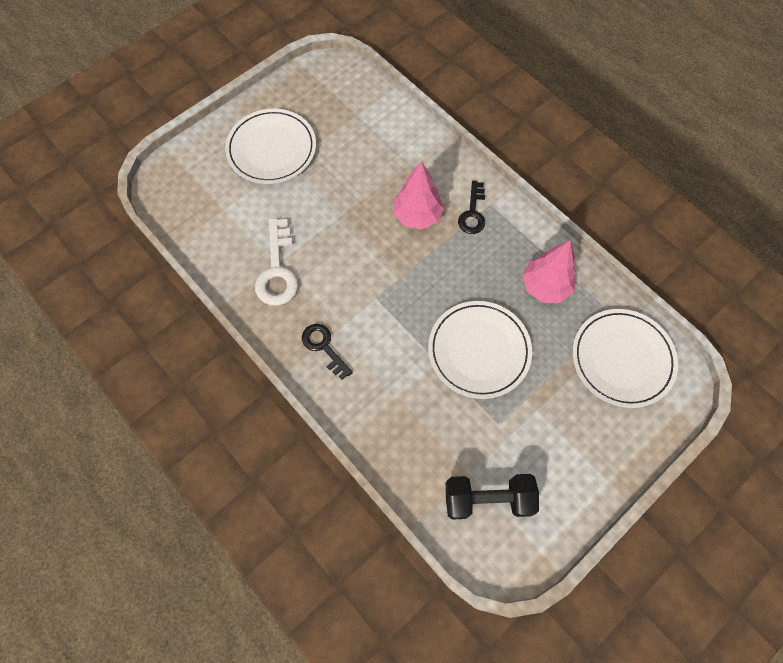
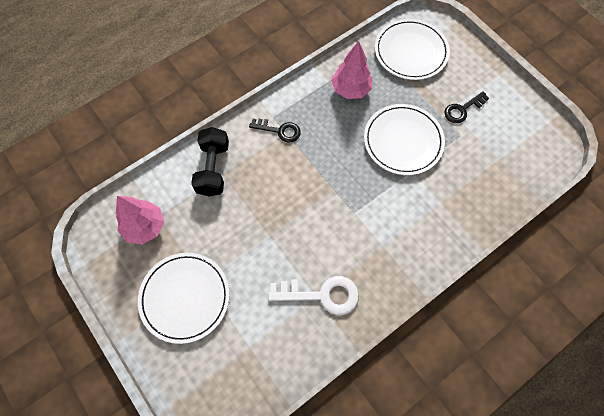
camera: 85 degrees left, 0 degrees up
black key [302,324,353,380] -> black key moved to [445,91,489,123]
pink tree [393,161,444,230] -> pink tree moved to [116,196,164,245]
black dumbbell [446,474,539,520] -> black dumbbell moved to [191,127,229,197]

